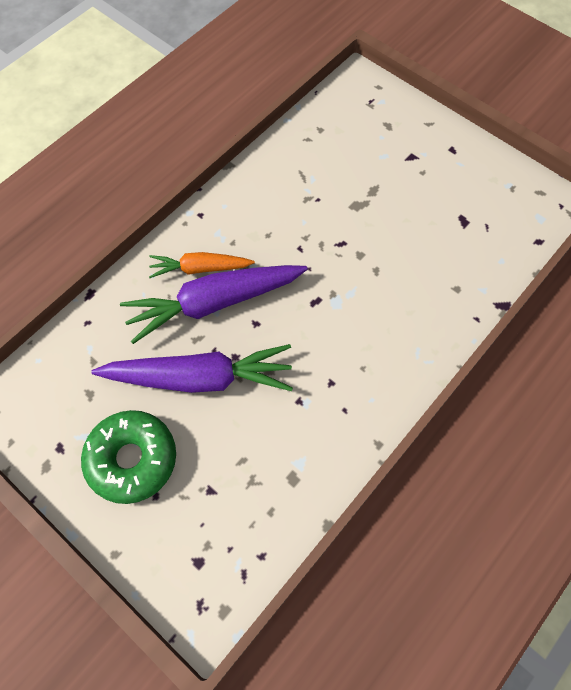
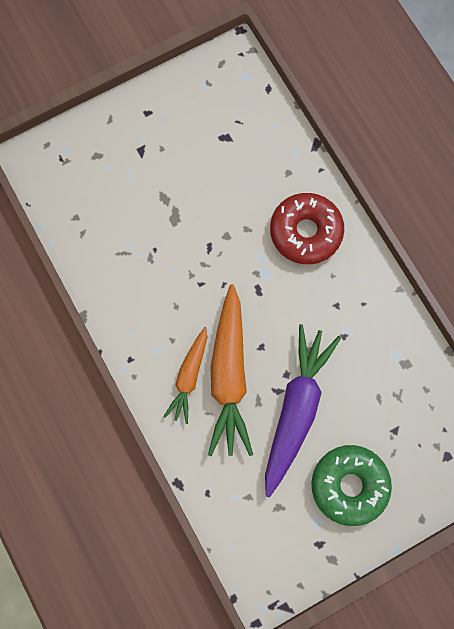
camera: 70 degrees left, 10 degrees up
purple carrot [120,265,308,344] -> orange carrot [208,284,253,456]
none -> red donut [270,193,344,264]

